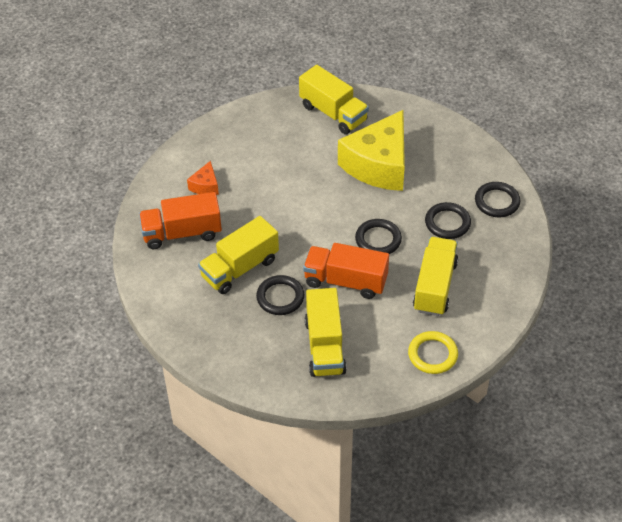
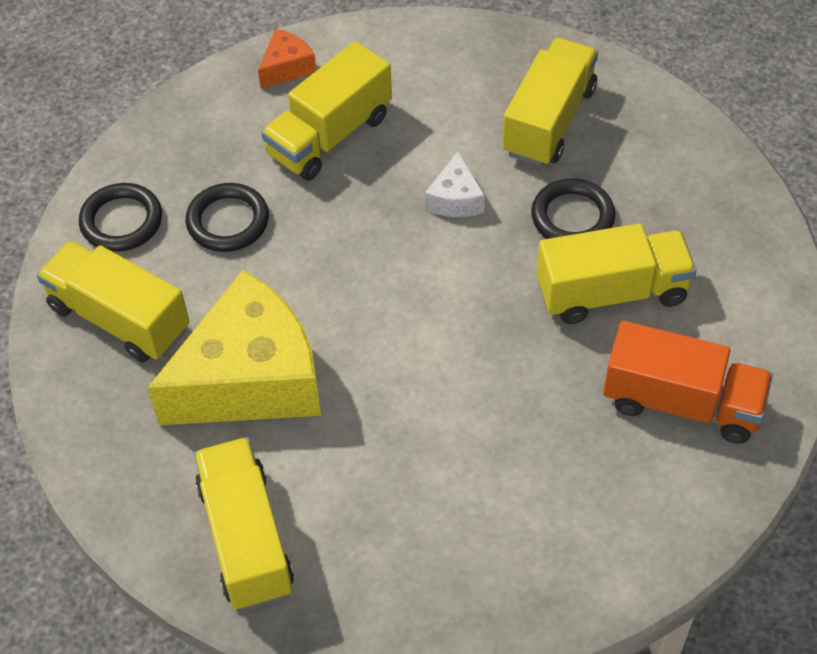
camera: 150 degrees left, 5 degrees up
orange cheese [187,161,219,195] -> orange cheese moved to [258,29,316,88]
orange truck [303,243,389,299] -> white cheese [425,151,485,217]
black ring [355,219,402,254] -> none
yellow ring [408,331,458,374] -> none
none -> yellow truck [37,241,190,363]

